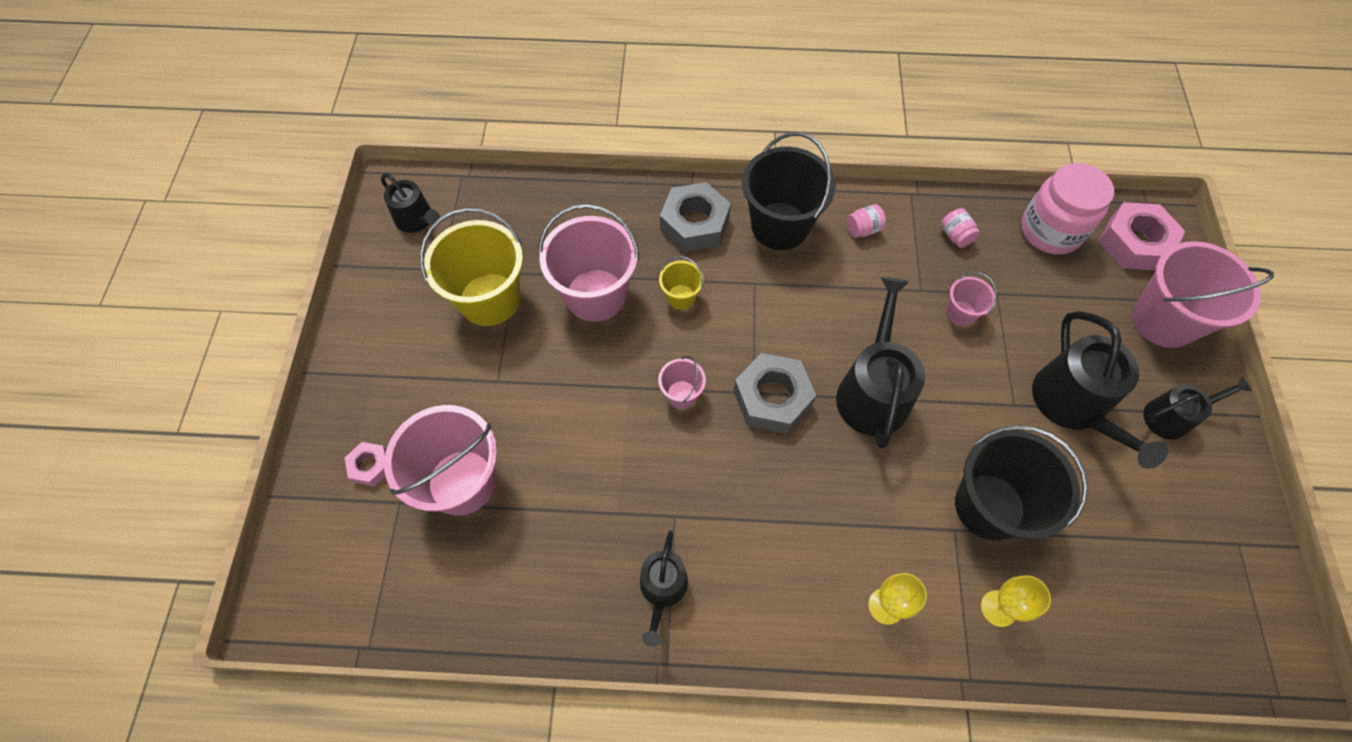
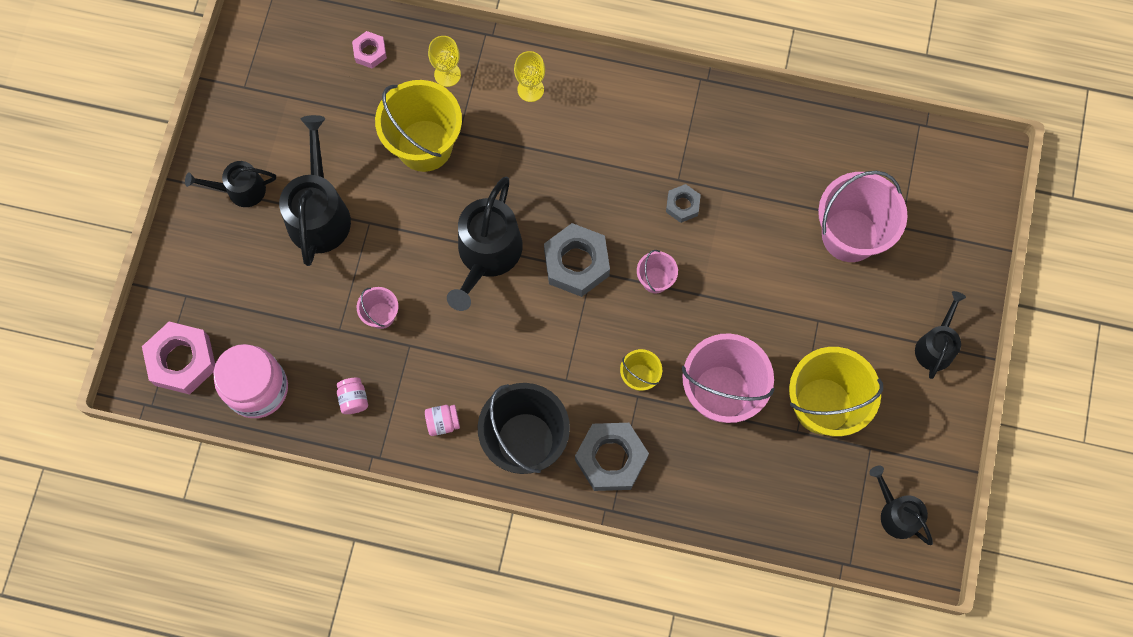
camera: 170 degrees left, 10 degrees up
pink nut [345,442,386,486] -> pink nut moved to [352,31,387,69]
black watering can [640,530,688,647] -> black watering can moved to [915,291,966,379]
black bucket [955,425,1088,541] -> yellow bucket [375,80,462,172]
pink bucket [1132,241,1274,348] -> none
none -> grey nut [666,184,701,223]

